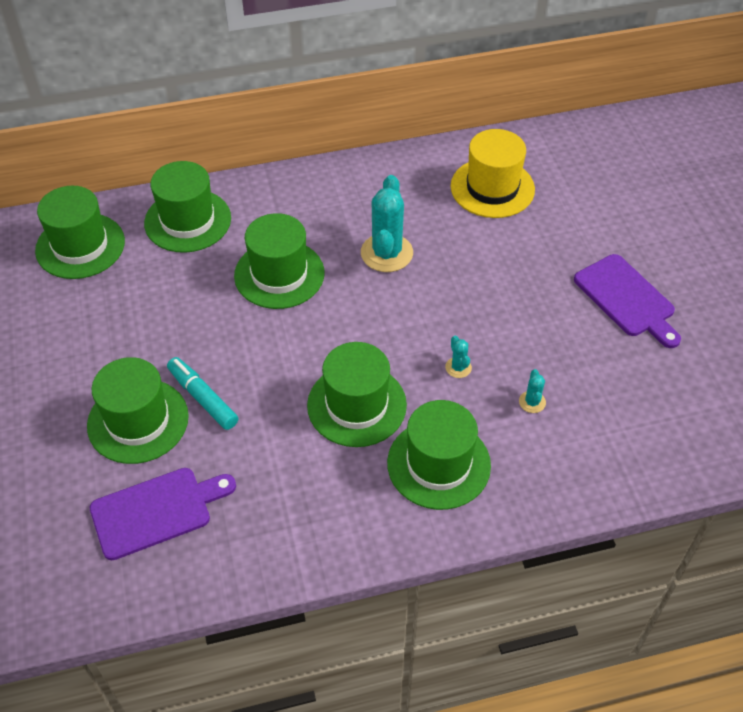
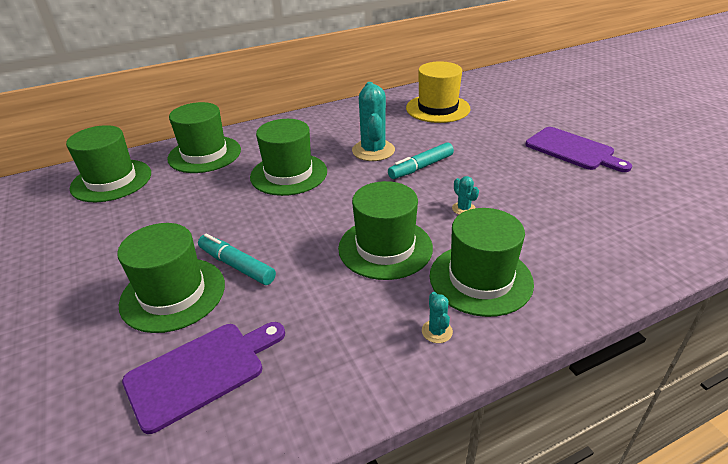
camera: 10 degrees left, 15 degrees down
turquoise cactus [519,369,546,413] -> turquoise cactus moved to [422,292,453,343]
none -> turquoise marker [388,142,454,179]

